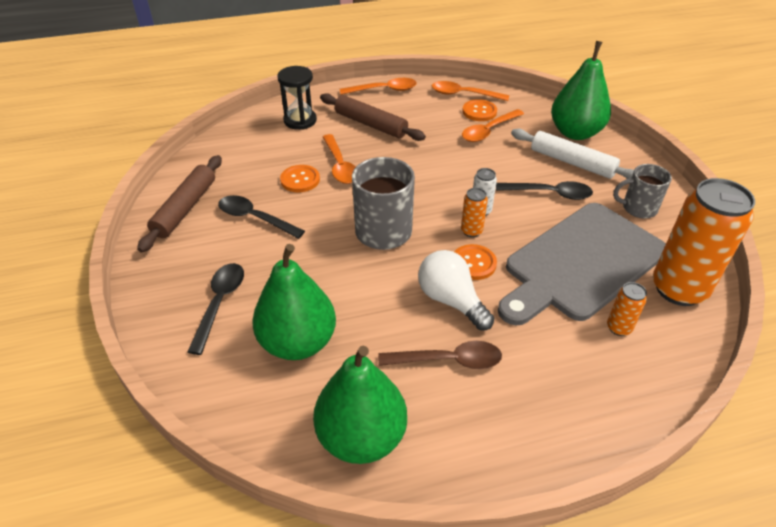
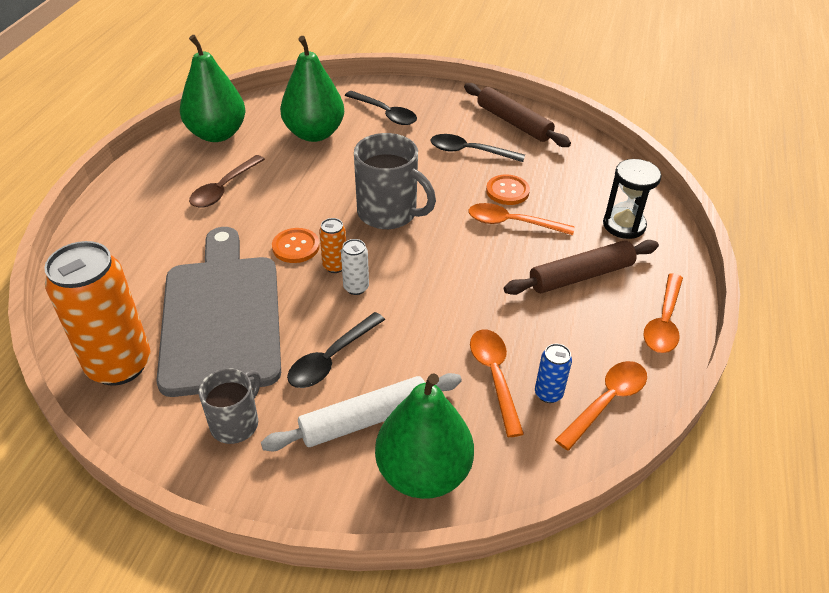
camera: 120 degrees right, 0 degrees up
black spoon [218,195,305,239] -> black spoon turned 135 degrees counterclockwise [430,134,525,162]
white light bulb [418,250,494,331] -> none
orange button [462,99,497,121] -> blue can [535,344,572,403]
orange can [607,282,647,336] -> none

